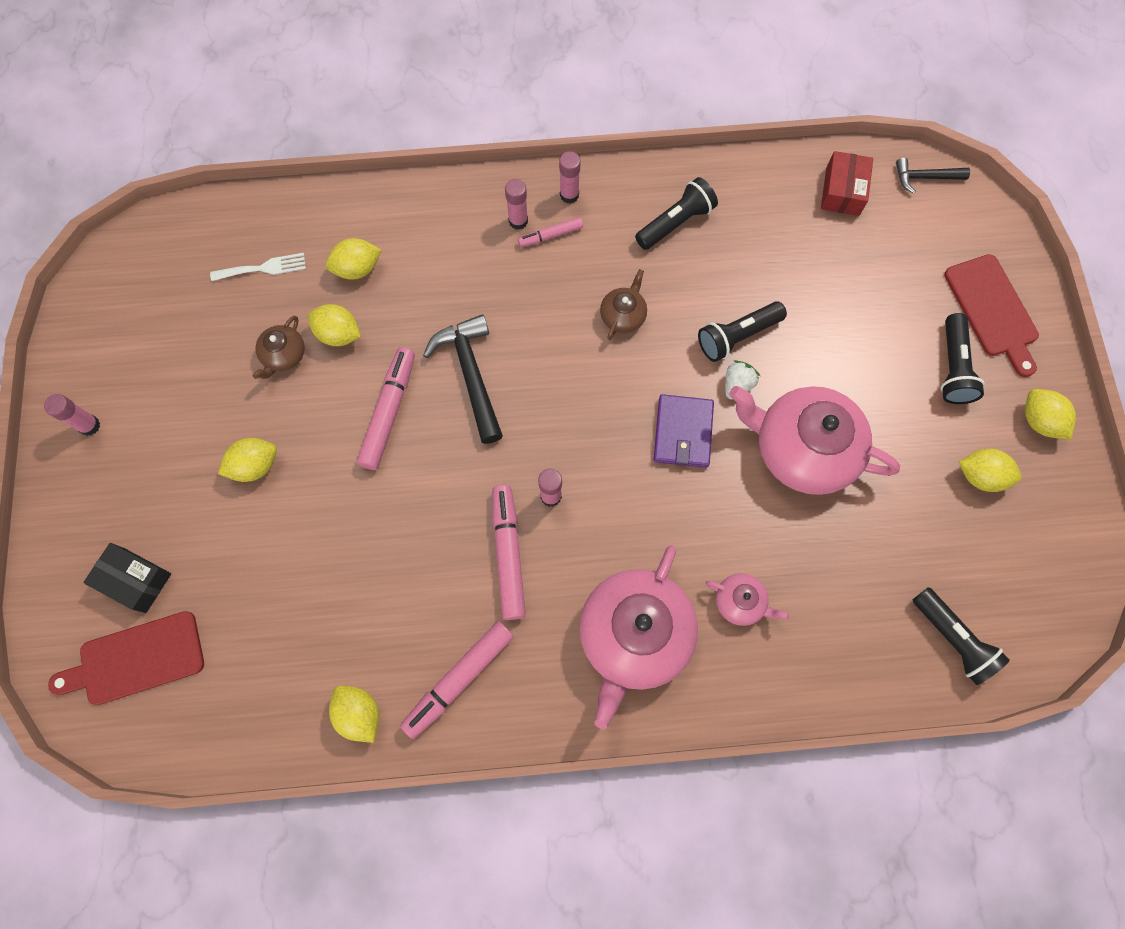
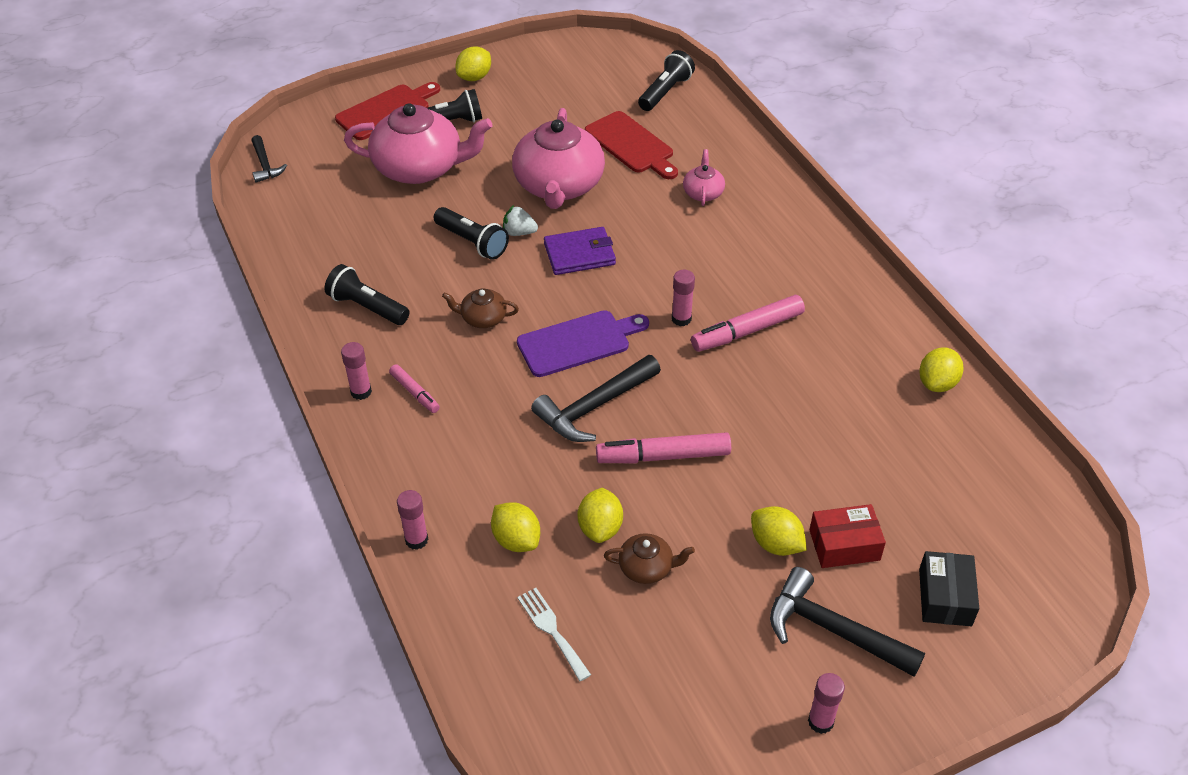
camera: 110 degrees left, 25 degrees down
red cutting board [48,611,204,705] -> red cutting board moved to [585,111,678,179]
pink marker [400,621,514,739] -> none
pink glue stick [505,179,528,230] -> pink glue stick moved to [397,490,428,550]
pink teapot [579,545,698,729] -> pink teapot moved to [344,103,493,184]
red box [821,151,873,216] -> red box moved to [810,504,886,568]
yellow lemon [959,449,1022,492] -> none
none -> purple cutting board [517,310,649,377]
none -> black hammer [770,567,925,677]

